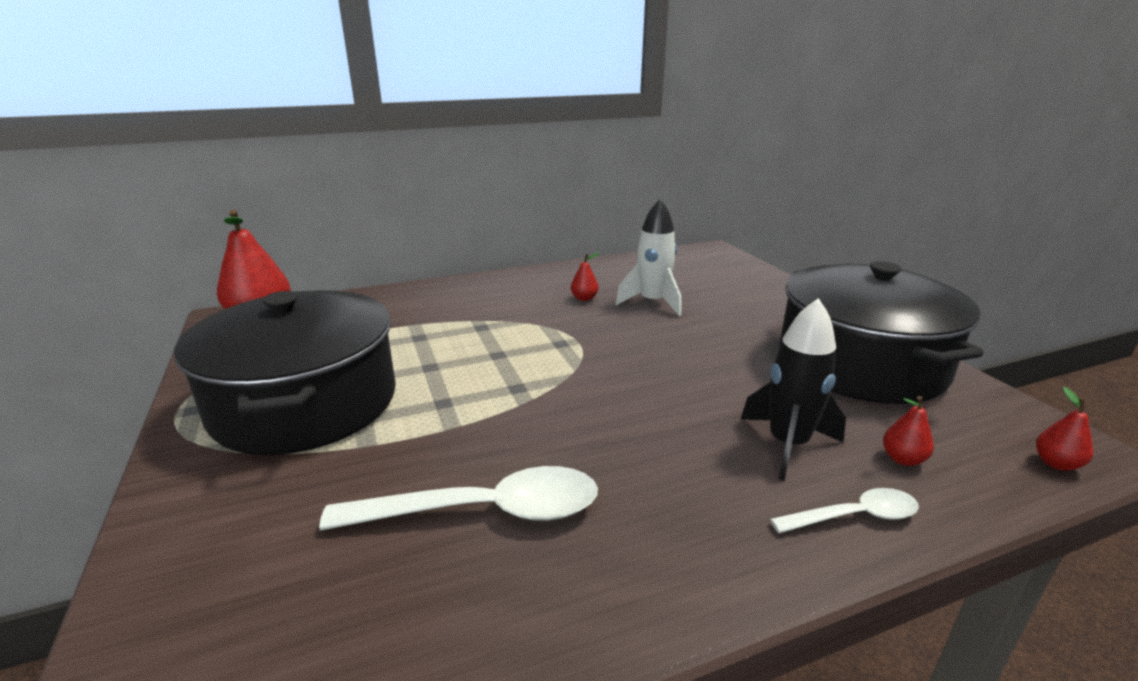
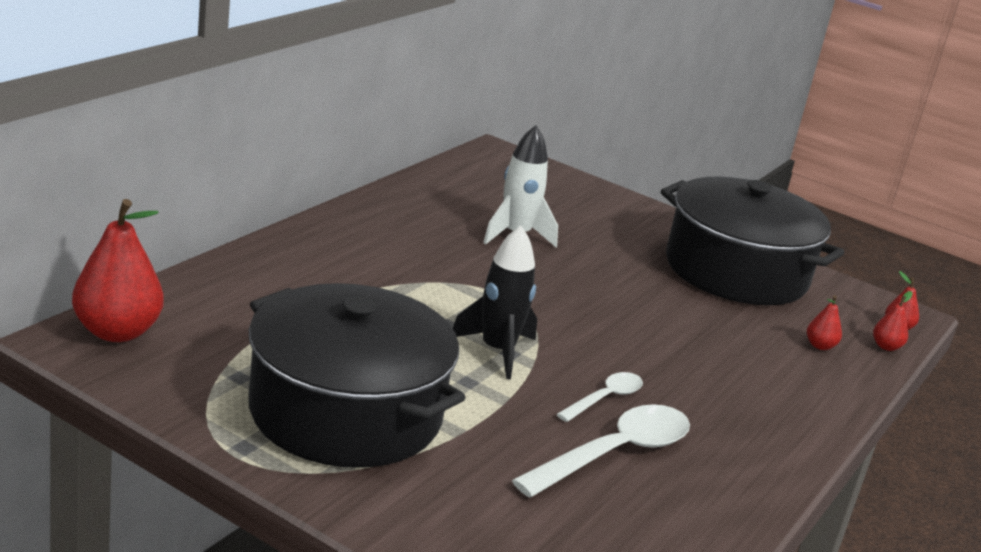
camera: 40 degrees left, 0 degrees up
red pear [571,252,599,301] -> red pear moved to [873,291,913,351]
black rocket [741,298,846,481] -> black rocket moved to [453,226,537,379]
white spoon [770,488,919,533] -> white spoon moved to [557,372,643,422]

